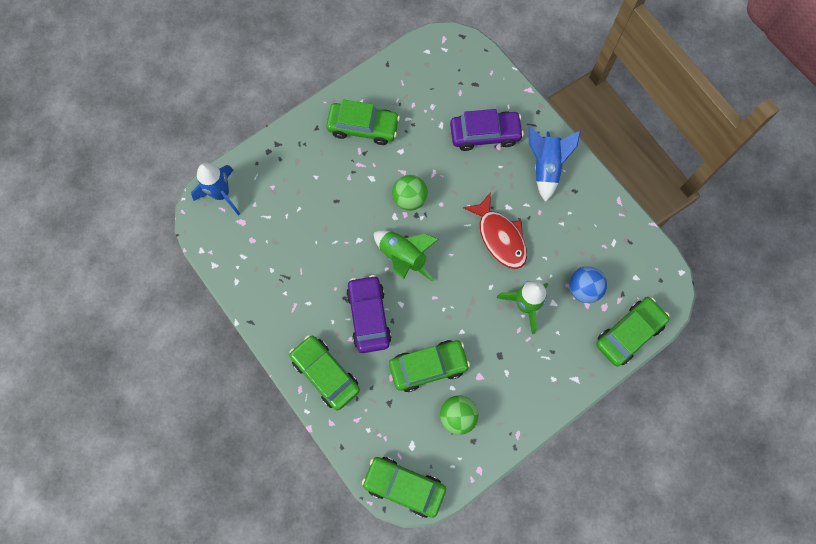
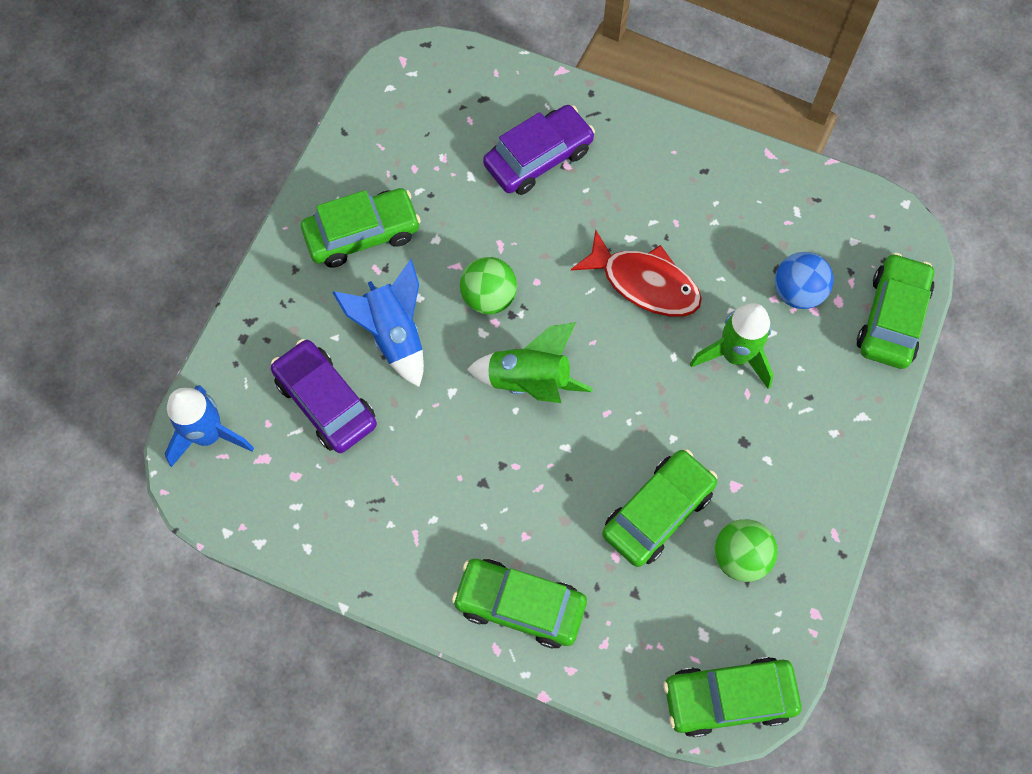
camera: 30 degrees left, 5 degrees down
purple car [346,275,391,353] -> purple car moved to [271,339,377,453]
blue rocket [529,127,581,202] -> blue rocket moved to [332,259,424,387]

